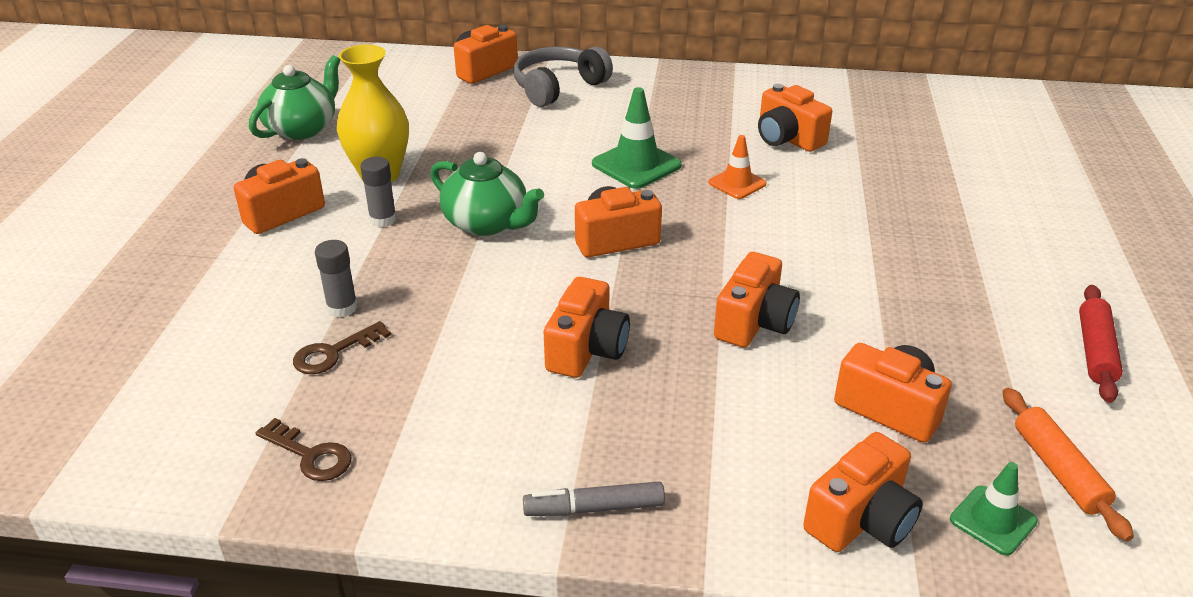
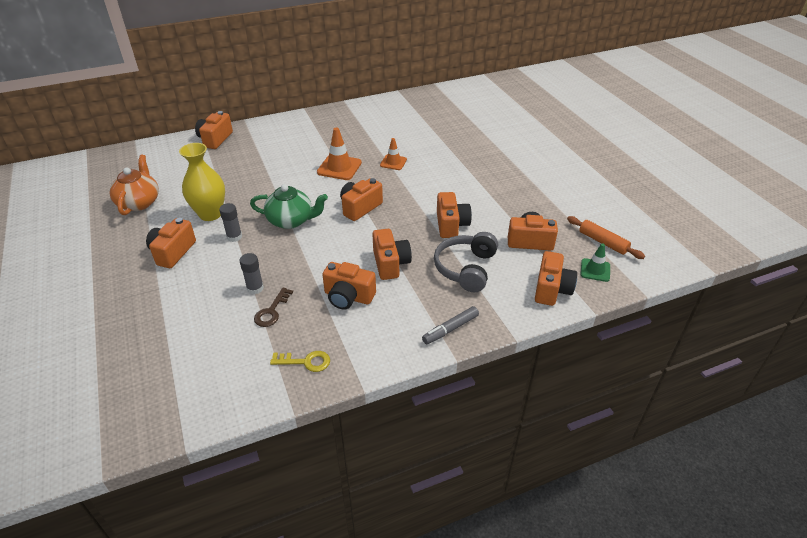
camera: 30 degrees left, 5 degrees up
green teapot [249,55,340,140] -> orange teapot [110,155,159,215]
brown key [256,418,352,481] -> yellow key [270,351,330,372]
grey headphones [514,46,613,107] -> grey headphones moved to [434,232,498,292]
green traffic cone [592,87,682,189] -> orange traffic cone [317,128,362,180]
orange camera [758,84,832,152] -> orange camera moved to [322,262,376,310]
red rolling pin [1079,285,1123,403] -> none

